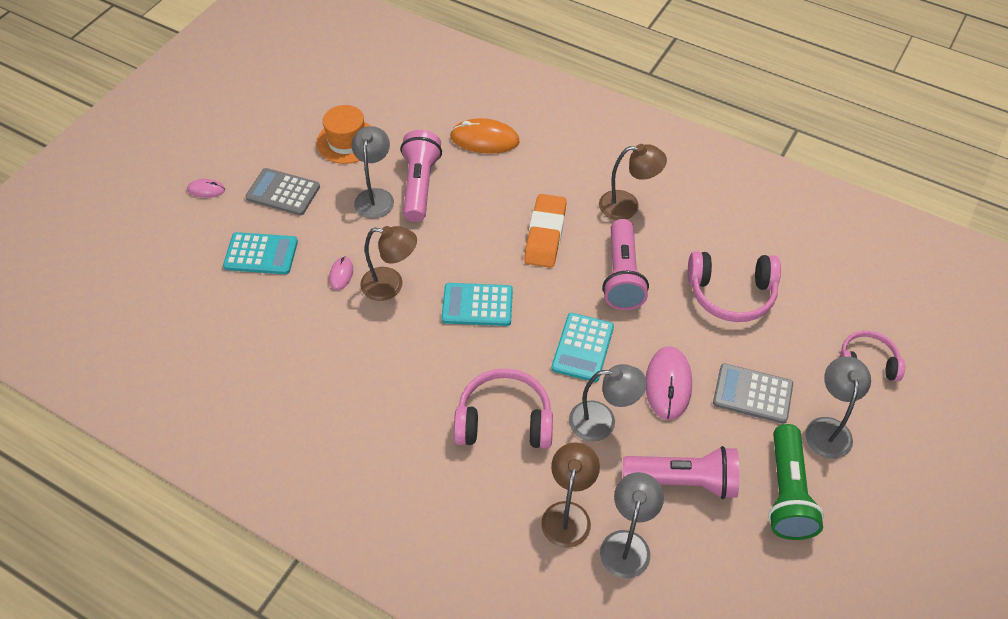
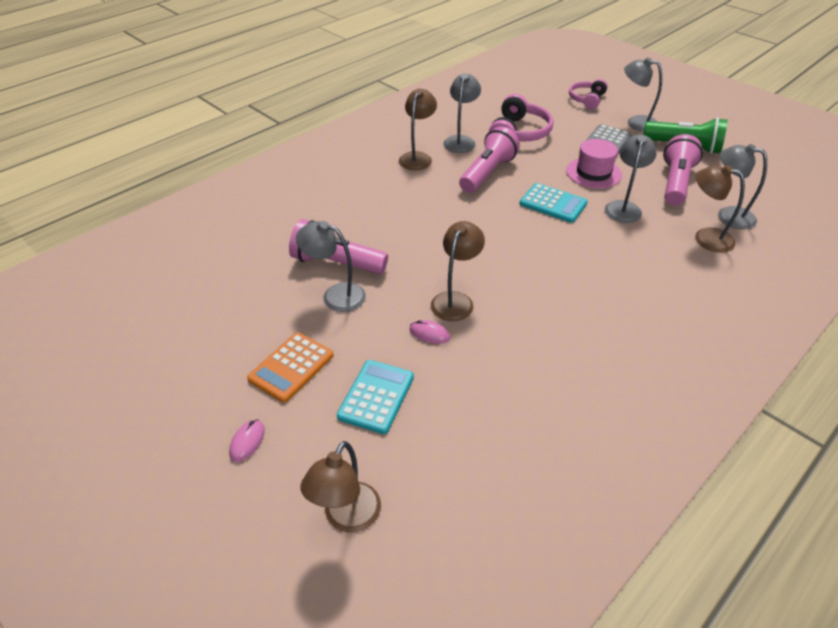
camera: 75 degrees left, 10 degrees down
grey calculator [245,168,320,216] -> orange calculator [247,332,334,403]
orange hat [317,105,370,164] -> none
turquoise calculator [441,283,513,326] -> none
orange mouse [450,118,520,154] -> none
pink headphones [454,368,553,449] -> none
orange eraser [524,194,567,268] -> none
pink flashlight [602,219,649,310] -> pink flashlight turned 75 degrees counterclockwise [459,127,520,193]
pink mouse [646,346,692,420] -> pink hat [566,139,622,189]
none -> brown lamp [300,441,381,533]
none -> grey lamp [443,73,481,153]

